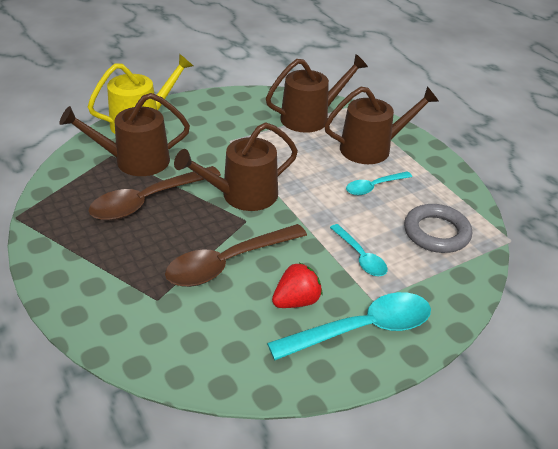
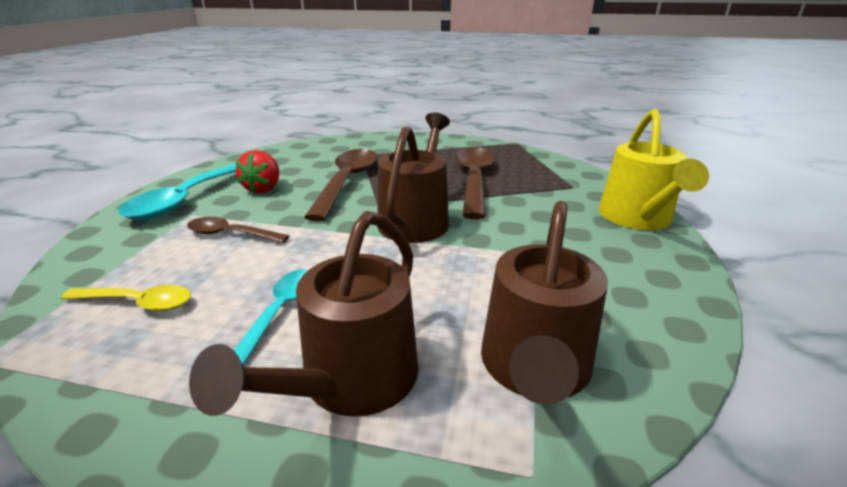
camera: 135 degrees right, 10 degrees down
brown watering can [59,93,190,176] -> none
turquoise spoon [330,224,387,276] -> brown spoon [187,217,289,243]
grey ring [404,204,472,253] -> yellow spoon [61,285,191,311]

